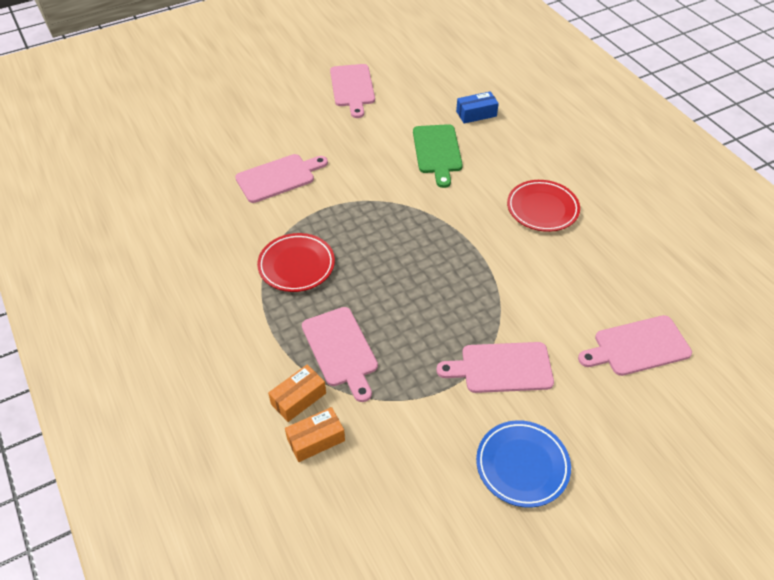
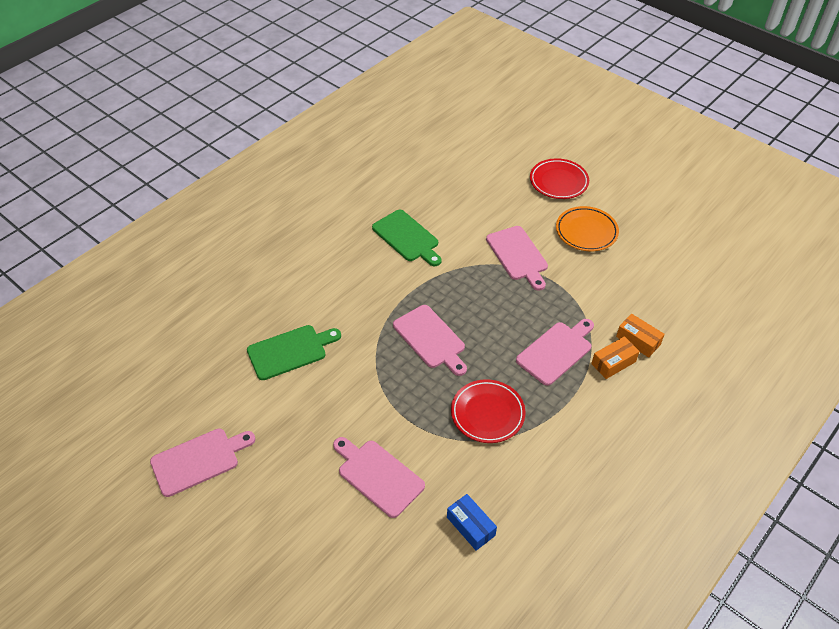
camera: 110 degrees left, 0 degrees up
orange box [268,364,326,422] -> orange box turned 60 degrees counterclockwise [591,336,640,379]
blue box [456,91,499,124] -> blue box moved to [447,494,497,551]
blue plate [476,420,571,508] -> orange plate [556,206,619,251]
red plate [507,180,580,232] -> red plate moved to [530,158,589,199]
pink cutting board [578,315,692,376] -> pink cutting board moved to [393,305,467,376]
none -> green cutting board [372,210,442,266]

